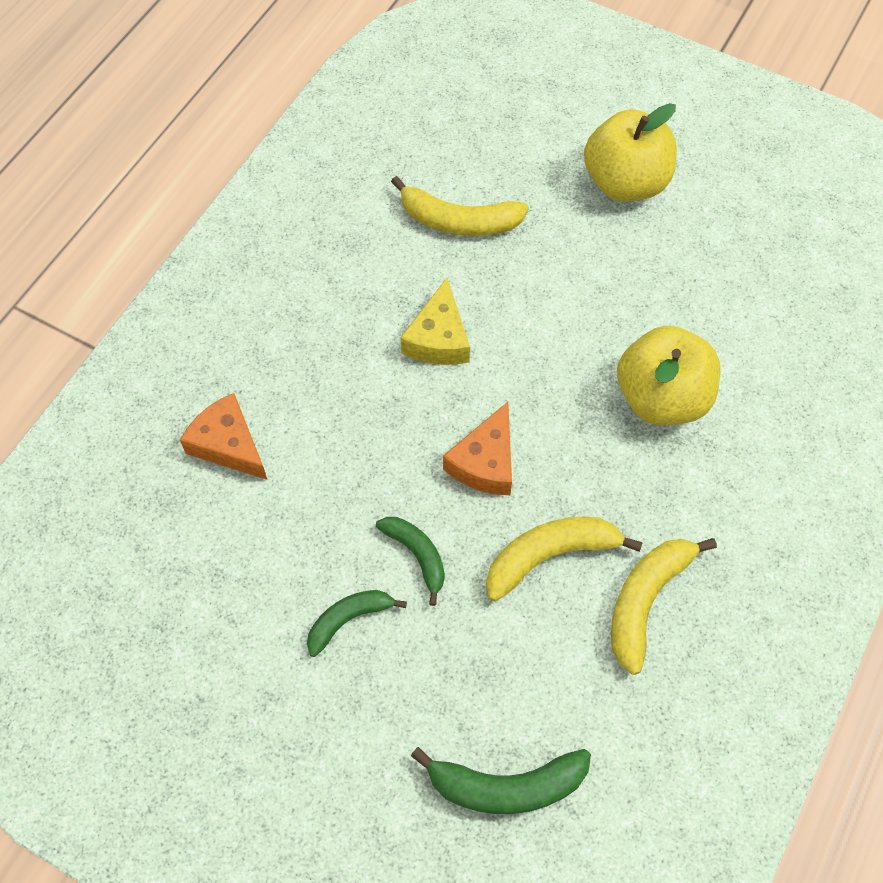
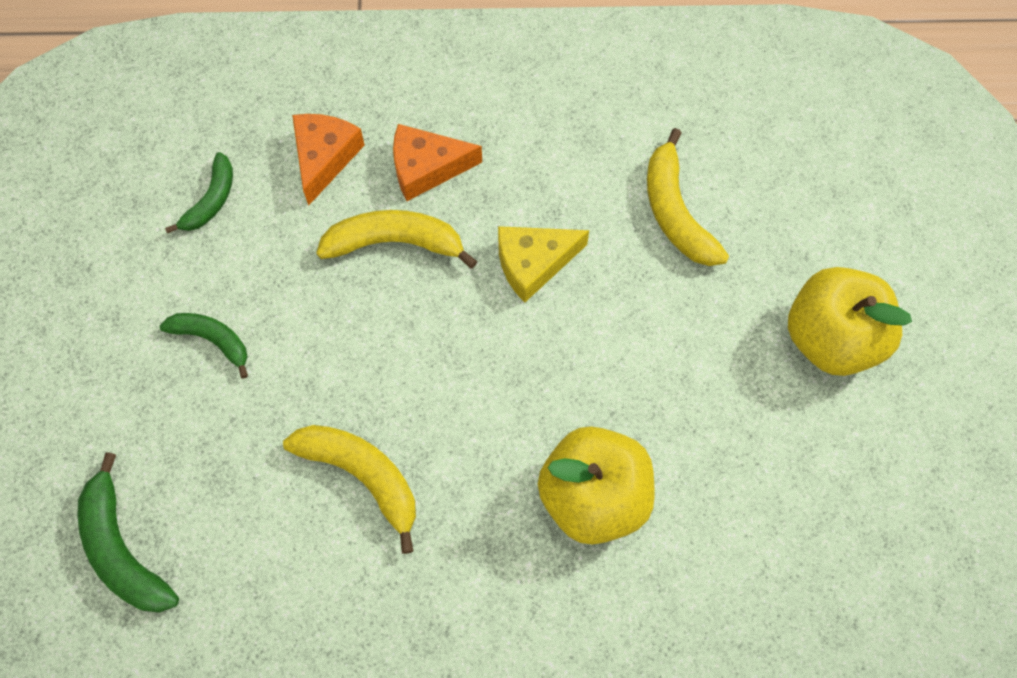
camera: 60 degrees right, 5 degrees up
green banana [376,517,445,606] -> green banana moved to [165,152,233,233]
orange cheese [443,402,512,495] -> orange cheese moved to [393,124,482,201]
yellow banana [611,538,717,675] -> yellow banana moved to [316,210,478,269]

